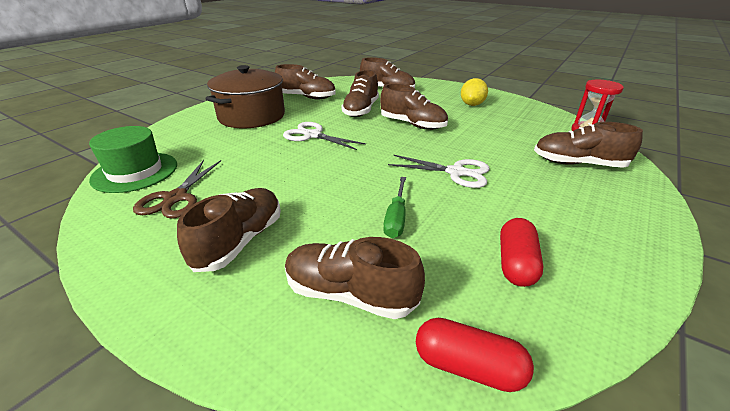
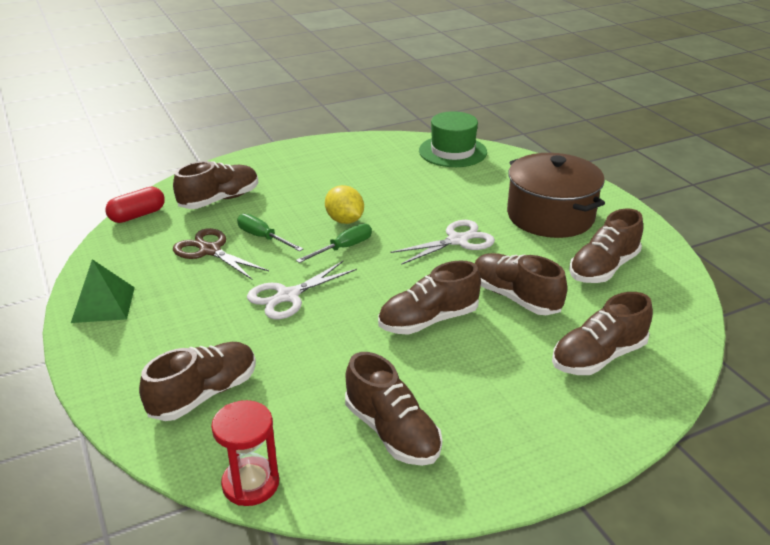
camera: 120 degrees right, 0 degrees up
brown scissors [133,160,221,219] -> brown scissors moved to [173,228,269,280]
brown shoe [177,188,281,272] -> brown shoe moved to [345,352,442,466]
yellow lemon [461,78,488,106] -> yellow lemon moved to [325,185,364,224]
red capsule [500,218,543,287] -> none
none -> green pyramid [71,259,135,323]
none -> green screwdriver [296,223,372,263]

